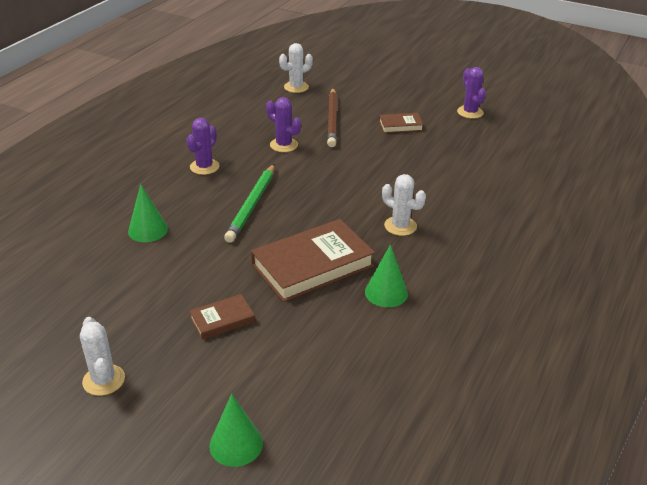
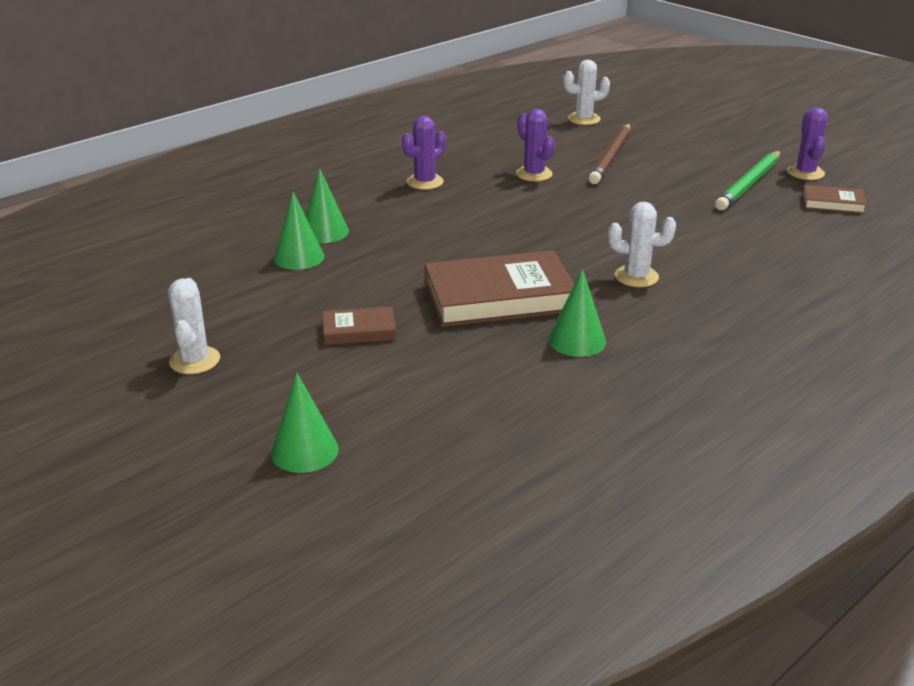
camera: 20 degrees right, 5 degrees down
green pencil [224,164,274,243] -> green pencil moved to [715,151,780,210]
brown book [379,113,424,133] -> brown book moved to [802,185,867,214]
white cactus [382,174,426,236] -> white cactus turned 45 degrees counterclockwise [608,202,676,287]
none -> green cone [274,192,324,270]

